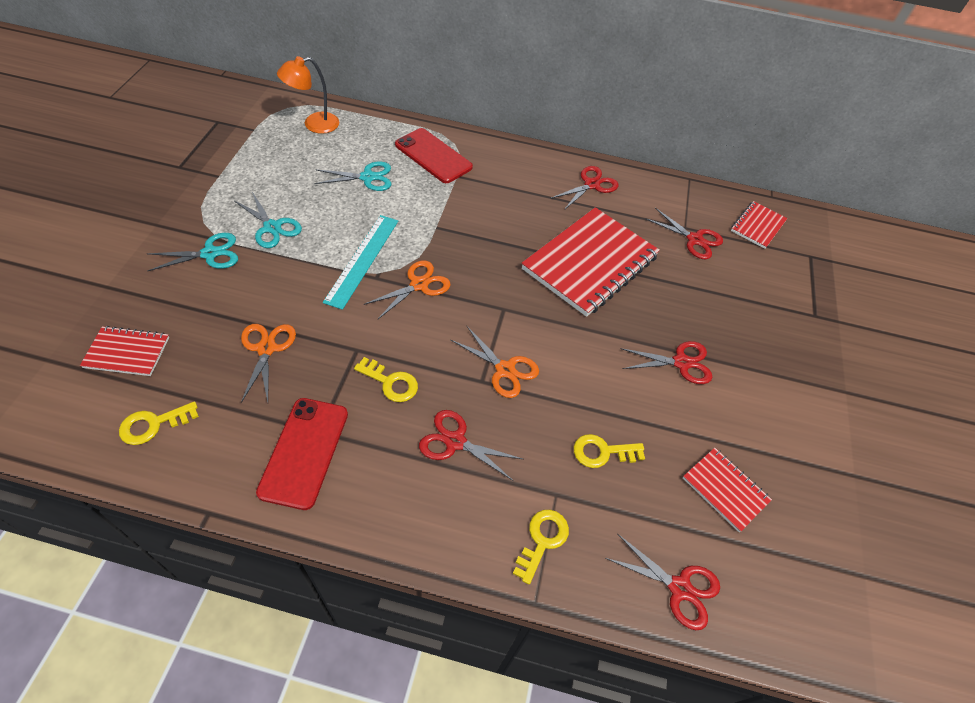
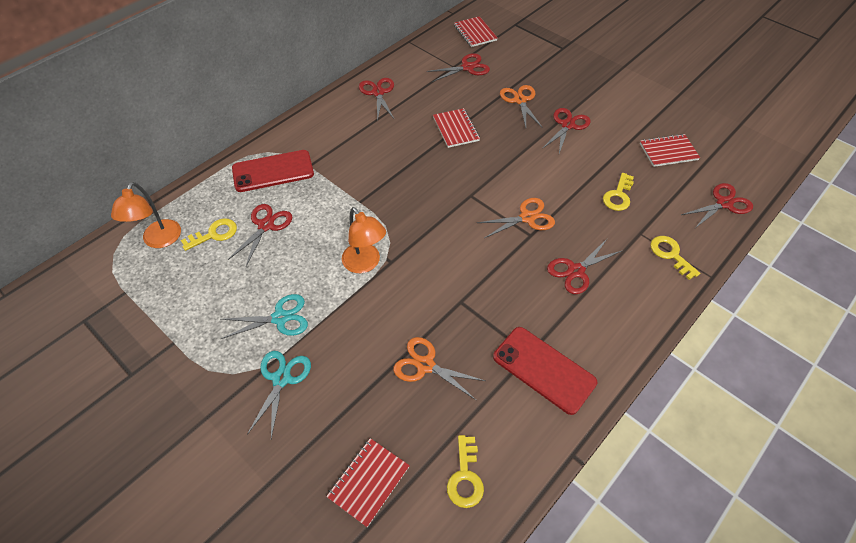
camera: 55 degrees left, 0 degrees up
turquoise scissors [314,162,391,191] -> red scissors [228,204,292,266]
turquoise ruler [323,215,398,310] -> orange lamp [342,207,386,273]
yellow key [354,357,418,402] -> yellow key moved to [181,218,237,251]
orange scissors [364,261,451,319] -> orange scissors moved to [500,85,543,128]
red notebook [522,207,660,317] -> red notebook [433,108,480,148], size x0.49

